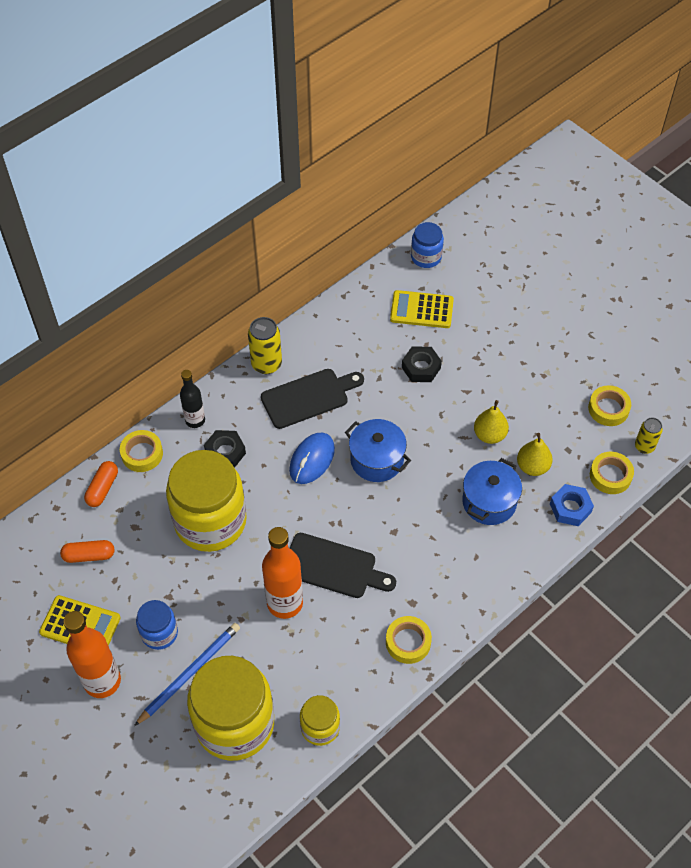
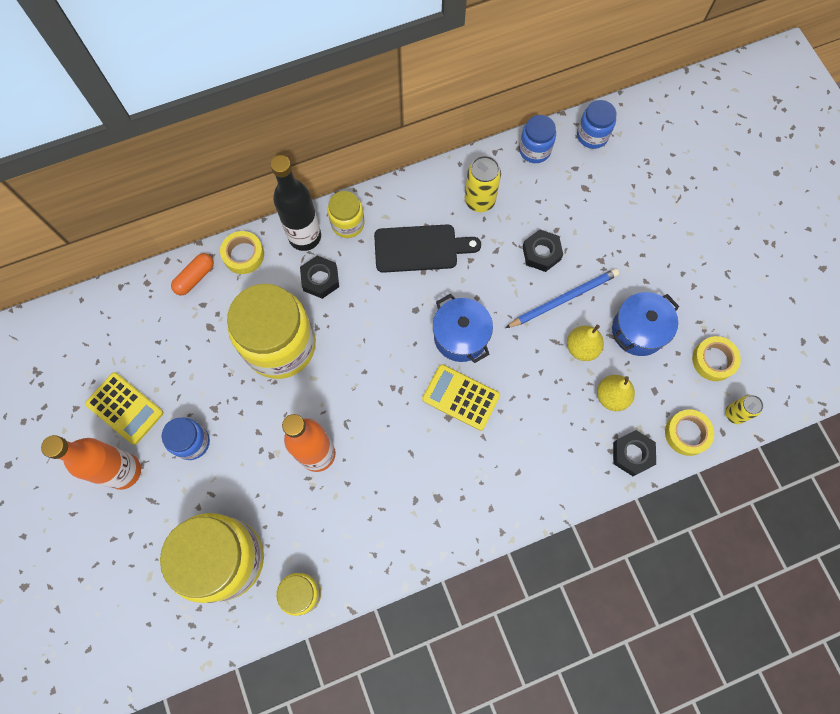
camera: 20 degrees right, 15 degrees up
orange capsule [60,540,115,563] -> none
blue pencil [134,623,240,726] -> blue pencil moved to [505,268,619,328]
black bottle [180,370,205,428] -> black bottle [270,155,321,251], size x1.65
yellow can [248,317,282,374] -> yellow can moved to [465,156,501,212]
blue mouse [289,433,335,484] -> none
black cutting board [290,533,396,598] -> none
yellow tape [386,616,432,664] -> none
yellow calculator [390,290,454,328] -> yellow calculator moved to [422,364,500,431]
blue pot [462,458,522,525] -> blue pot moved to [612,292,679,356]
blue nut [550,484,594,526] -> black nut [613,430,656,476]
none -> yellow jar [328,191,365,238]
none -> blue jar [519,115,556,163]

